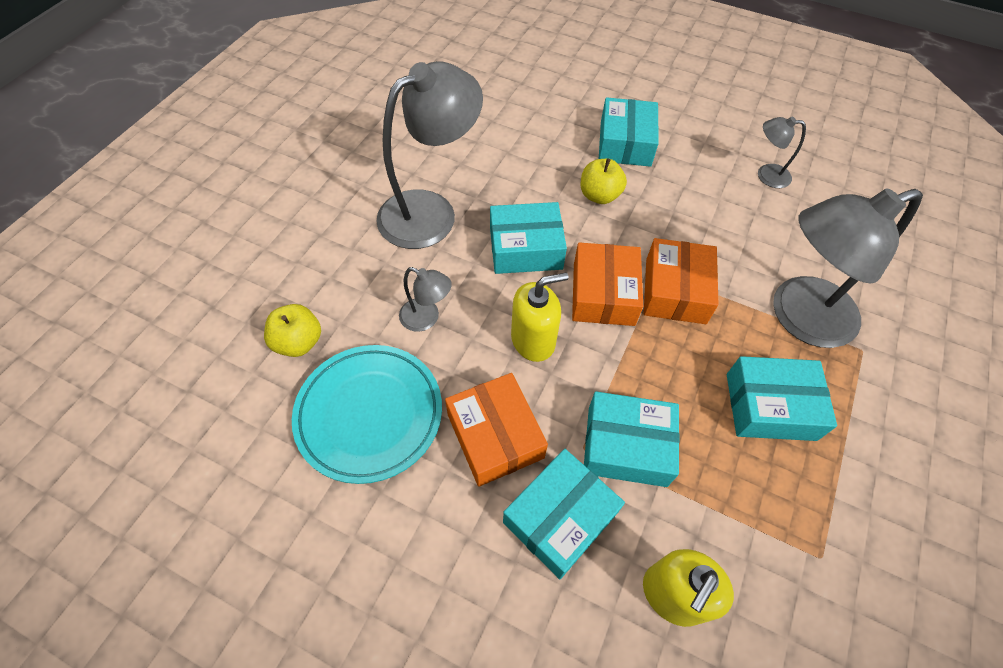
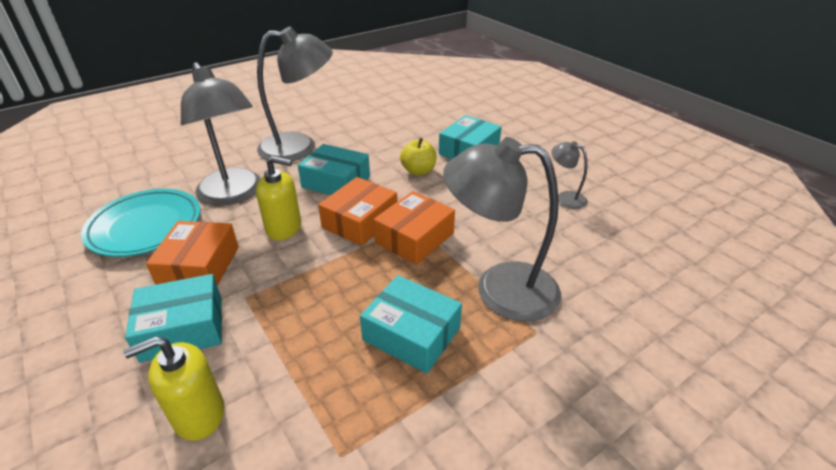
camera: 30 degrees right, 20 degrees down
yellow apple [264,304,321,357] -> none
grey lamp [399,267,452,332] -> grey lamp [181,62,261,206], size x2.18
turquoise box [584,392,680,487] -> none

